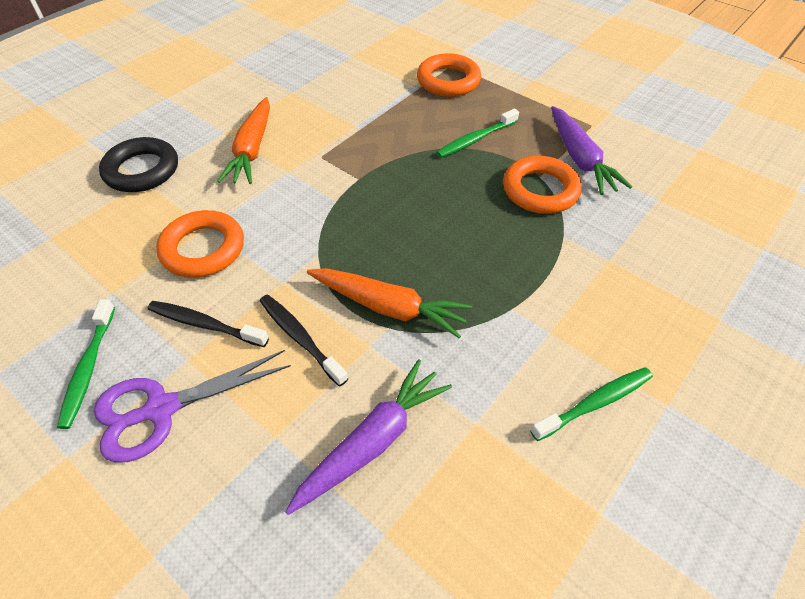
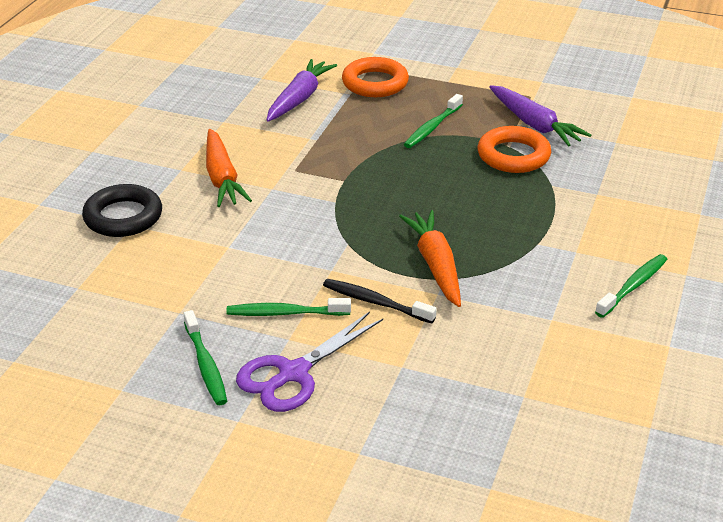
camera: 20 degrees left, 15 degrees down
black toothbrush [148,301,269,347] -> green toothbrush [226,298,351,316]
orange ring [156,210,244,278] -> none
purple carrot [285,359,452,515] -> purple carrot moved to [267,59,337,122]
orange carrot [307,268,472,338] -> orange carrot turned 105 degrees counterclockwise [399,210,461,307]

